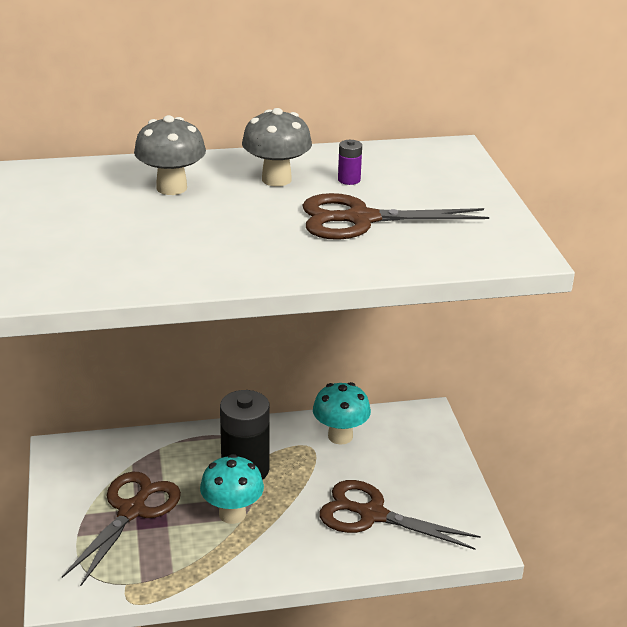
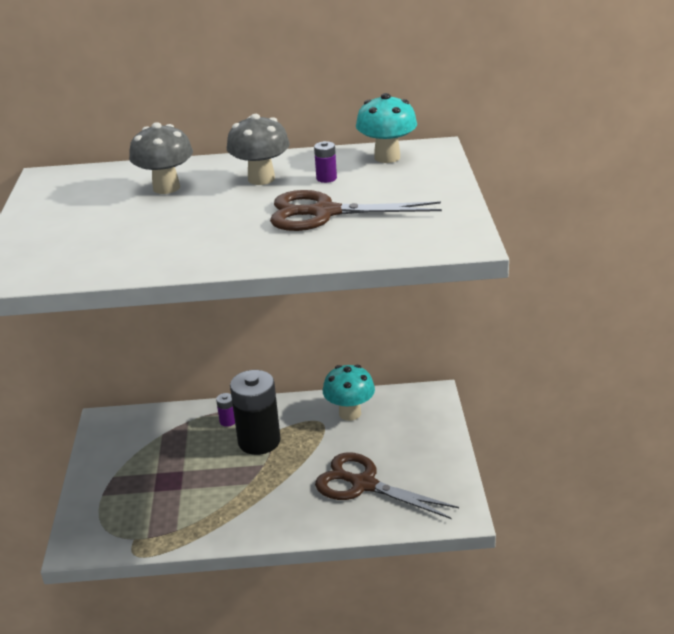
camera: 10 degrees right, 0 degrees up
brown scissors [62,472,181,587] -> none
turquoise mushroom [200,454,264,524] -> turquoise mushroom moved to [356,93,417,163]
none -> purple battery [216,393,235,427]

